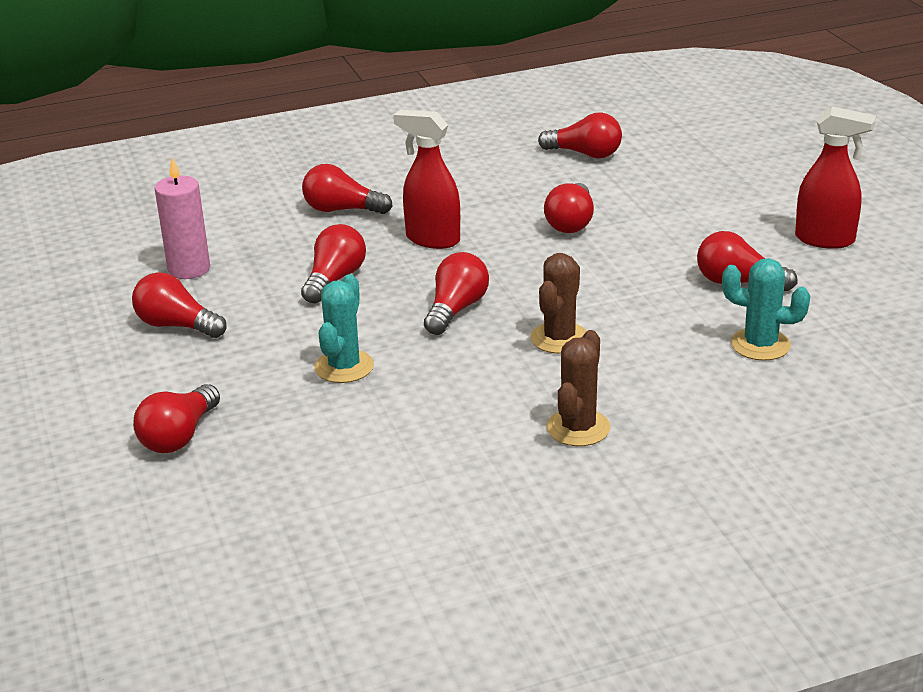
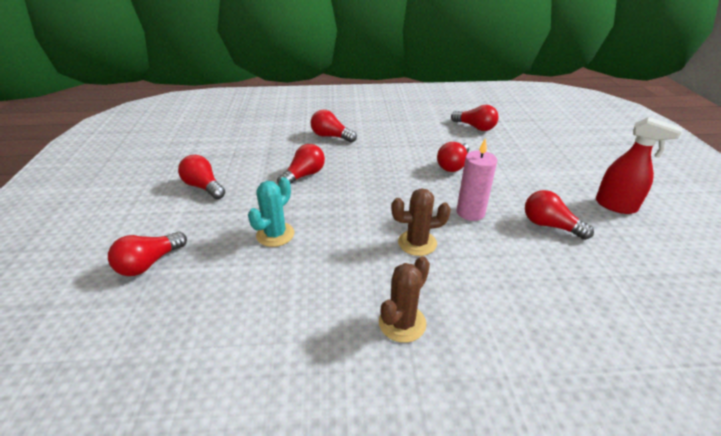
camera: 15 degrees right, 5 degrees up
pink candle [154,157,210,279] -> pink candle moved to [456,138,497,221]
red spray bottle [393,110,460,249] -> none
red light bulb [424,252,489,335] -> none
brown cactus [531,253,587,354] -> brown cactus turned 45 degrees clockwise [391,188,451,256]
turquoise cactus [722,258,810,361] -> none

